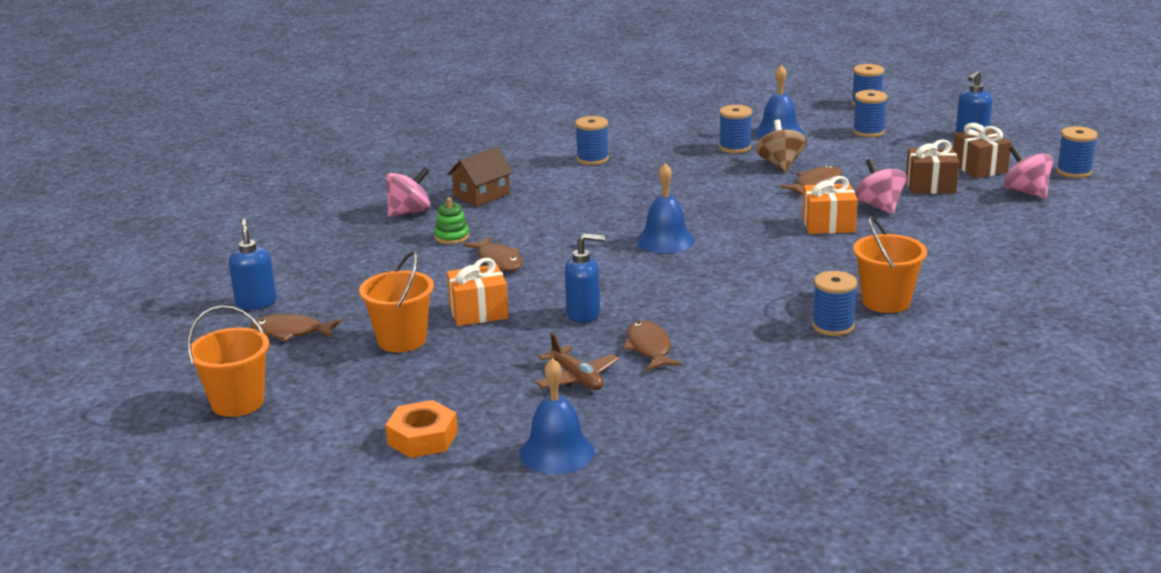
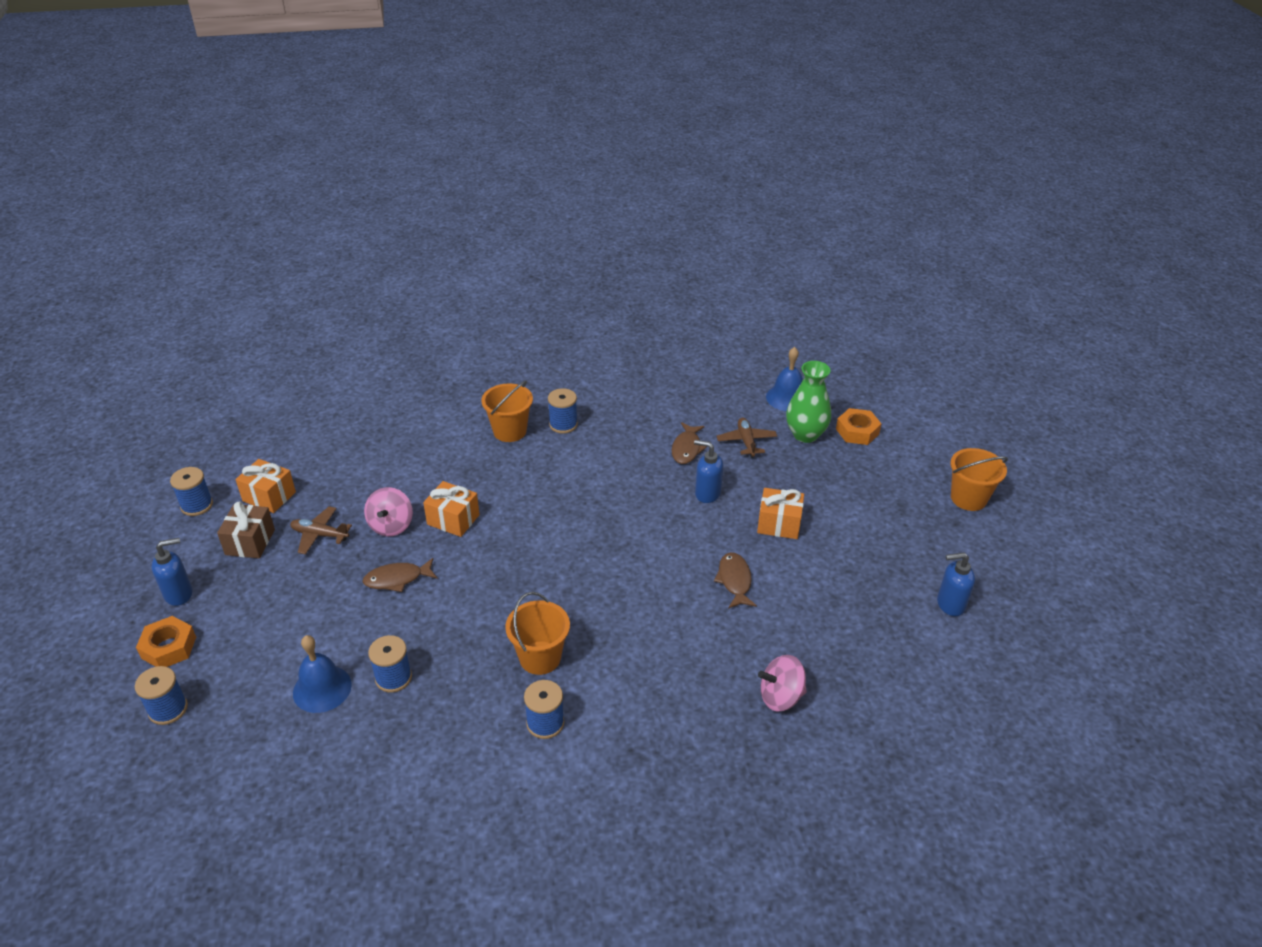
camera: 155 degrees left, 15 degrees up
blue soap dispenser [229,218,276,310] -> blue soap dispenser turned 75 degrees clockwise [937,553,975,616]
brown fish [251,314,342,341] -> none
orange bucket [359,251,434,352] -> orange bucket moved to [505,592,570,675]
green stacking toy [434,197,469,244] -> none
brown house [447,147,513,207] -> none
blue bell [637,163,695,253] -> none
brown spinning top [756,119,807,172] -> none
blue spool [853,90,887,137] -> none
brown gift [906,140,959,194] -> brown plane [290,506,352,555]
pink spinning top [1003,145,1053,198] -> orange gift [235,459,296,513]
none -> orange nut [136,616,196,667]
none -> green vase [786,361,831,443]

